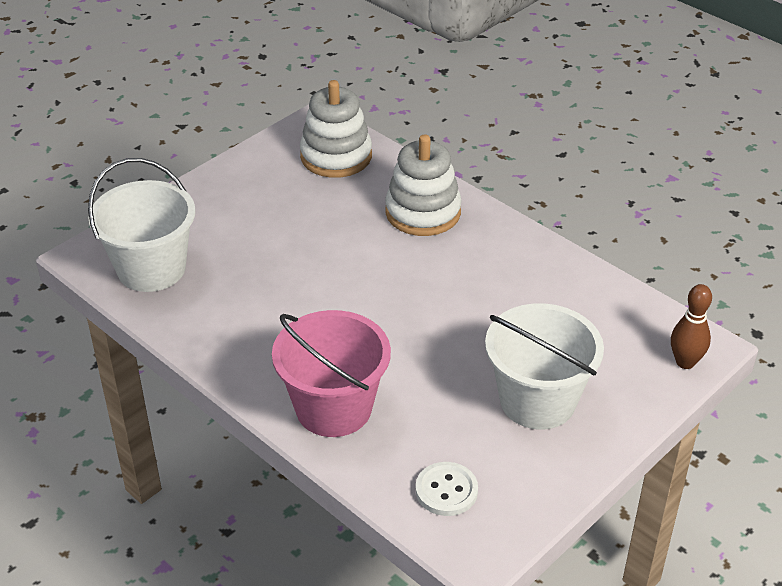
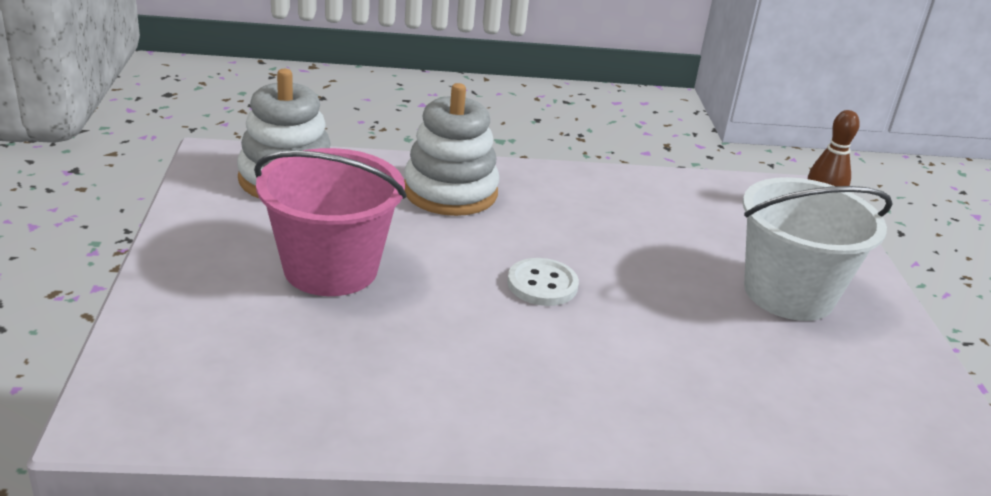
camera: 50 degrees left, 10 degrees down
white bucket [88,158,195,292] -> none
pink bucket [272,310,391,437] -> pink bucket moved to [254,148,407,296]
white button [416,462,478,516] -> white button moved to [507,258,579,306]

